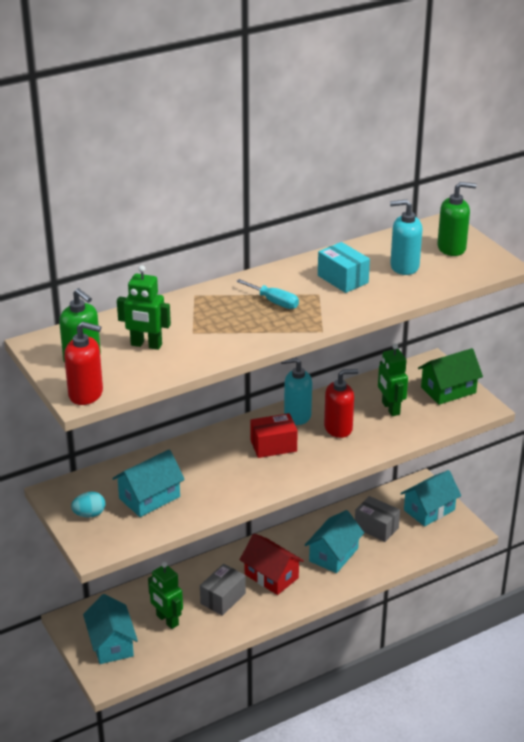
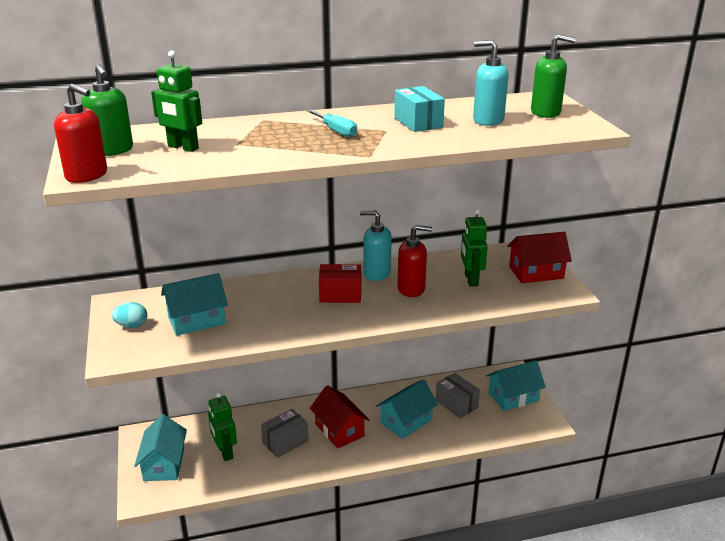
camera: 15 degrees right, 5 degrees down
green house [418,348,483,405] -> red house [507,232,572,283]

